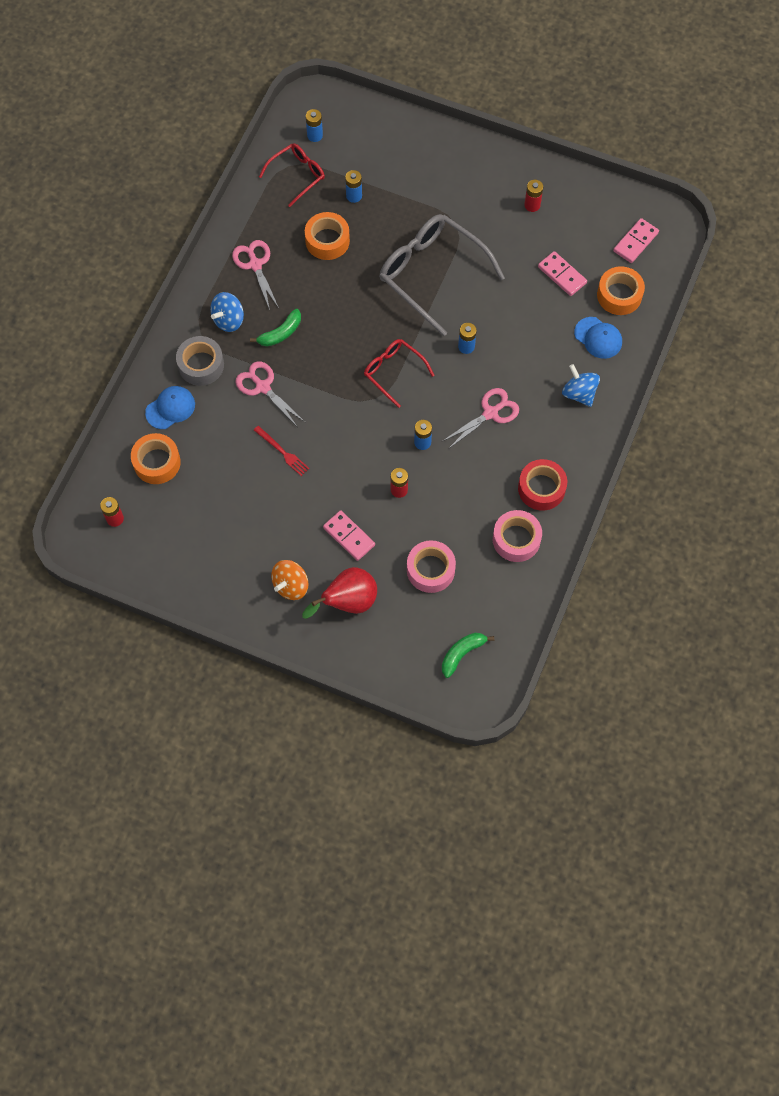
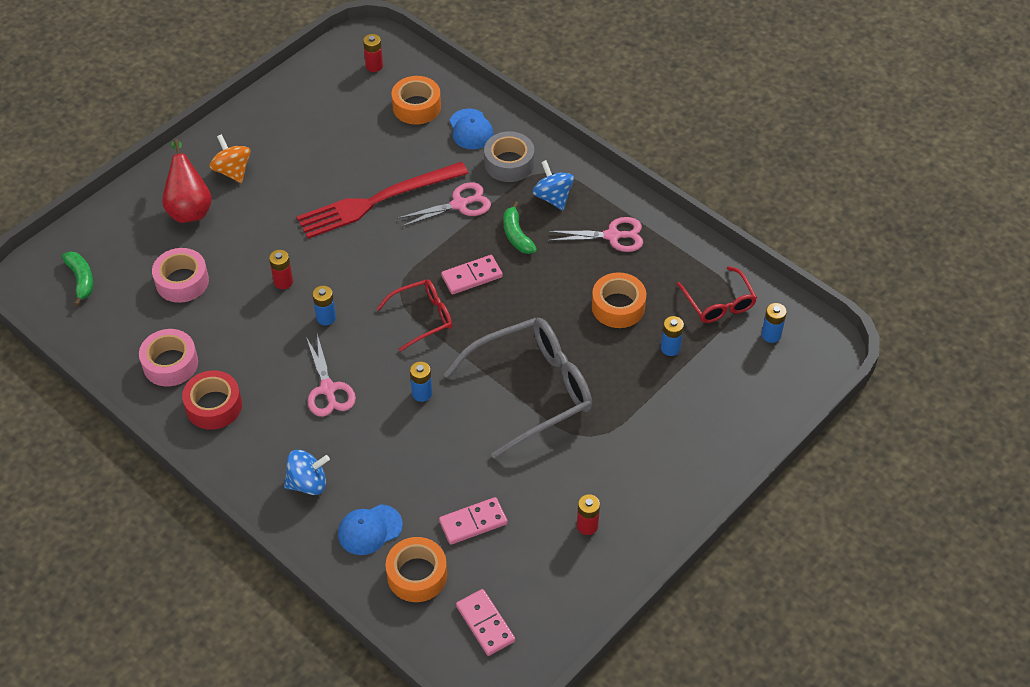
camera: 110 degrees right, 15 degrees down
red fork [254,426,309,476] -> red fork [296,162,468,239], size x2.34
pink domino [323,510,375,561] -> pink domino moved to [441,255,503,295]

